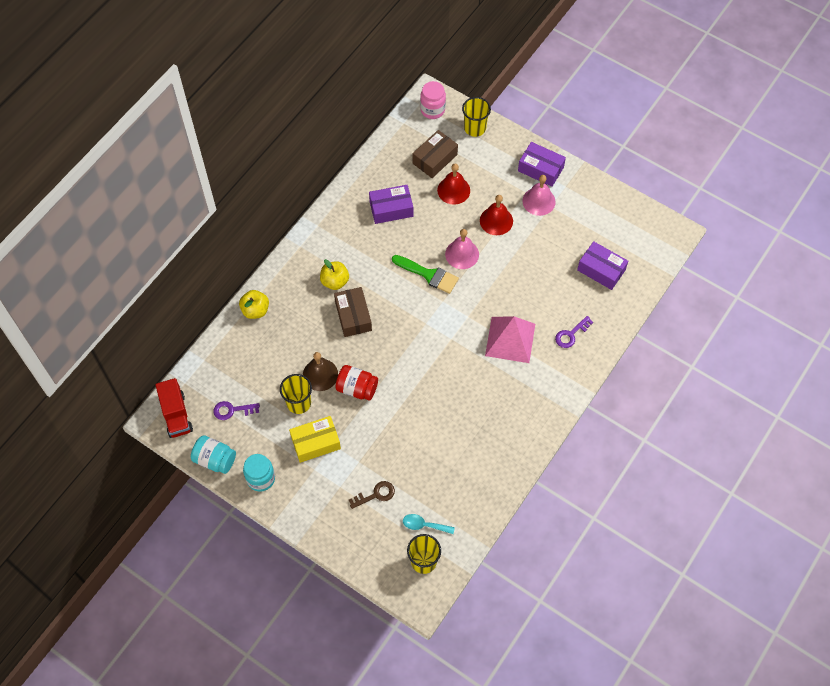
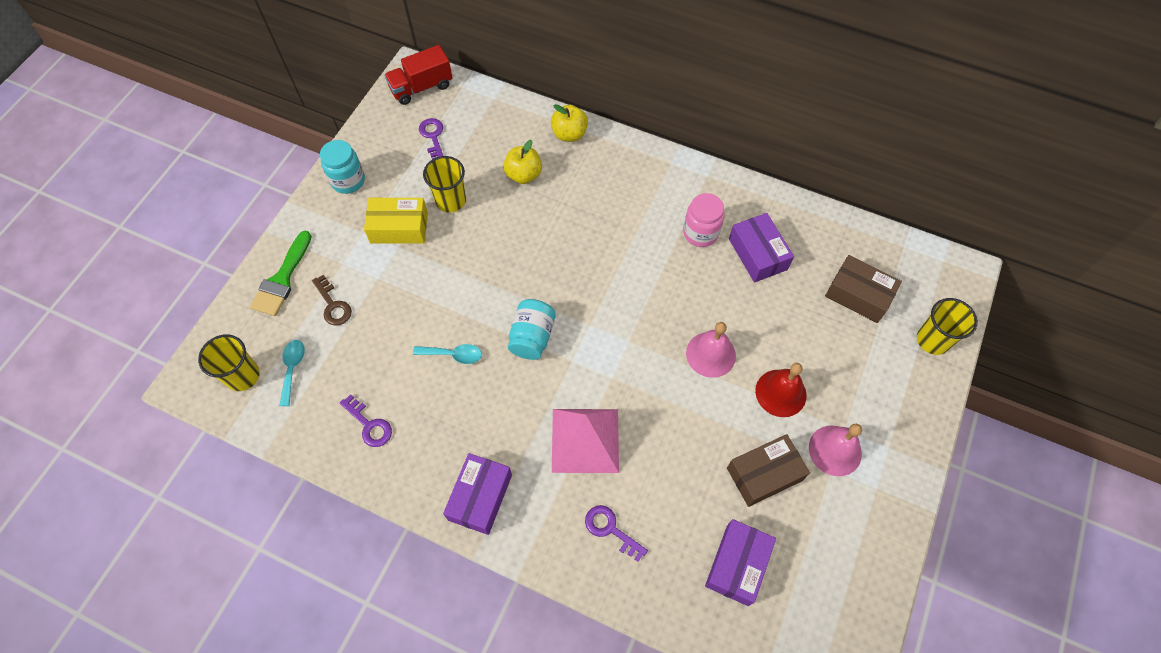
camera: 80 degrees right, 0 degrees up
turquoise jar [191,435,236,474] -> turquoise jar moved to [508,299,556,360]
yellow box [289,416,341,463] -> yellow box turned 60 degrees counterclockwise [364,198,428,244]
brown bell [303,352,338,391] -> none
yellow apple [320,259,349,290] -> yellow apple moved to [503,140,542,184]
brown box [334,287,372,337] -> brown box moved to [727,434,810,507]
red jar [335,365,378,401] -> none
green brush [392,255,459,294] -> green brush moved to [250,231,312,316]
pink jar [420,81,446,119] -> pink jar moved to [683,193,724,247]
red bell [437,164,470,205] -> none
purple box [518,142,566,187] -> purple box moved to [443,453,512,535]
none -> purple key [340,394,392,447]
none -> turquoise spoon [413,344,482,364]

